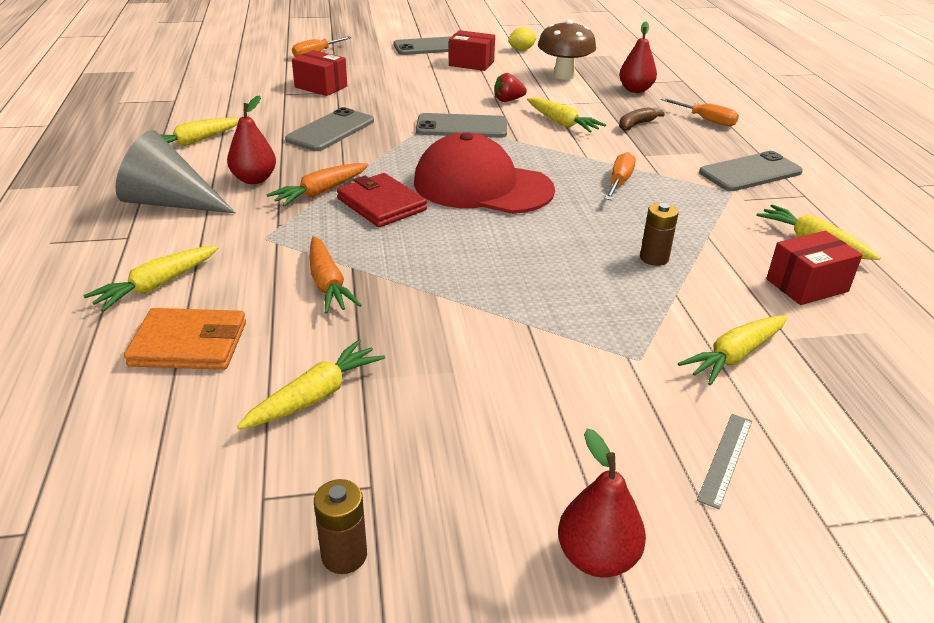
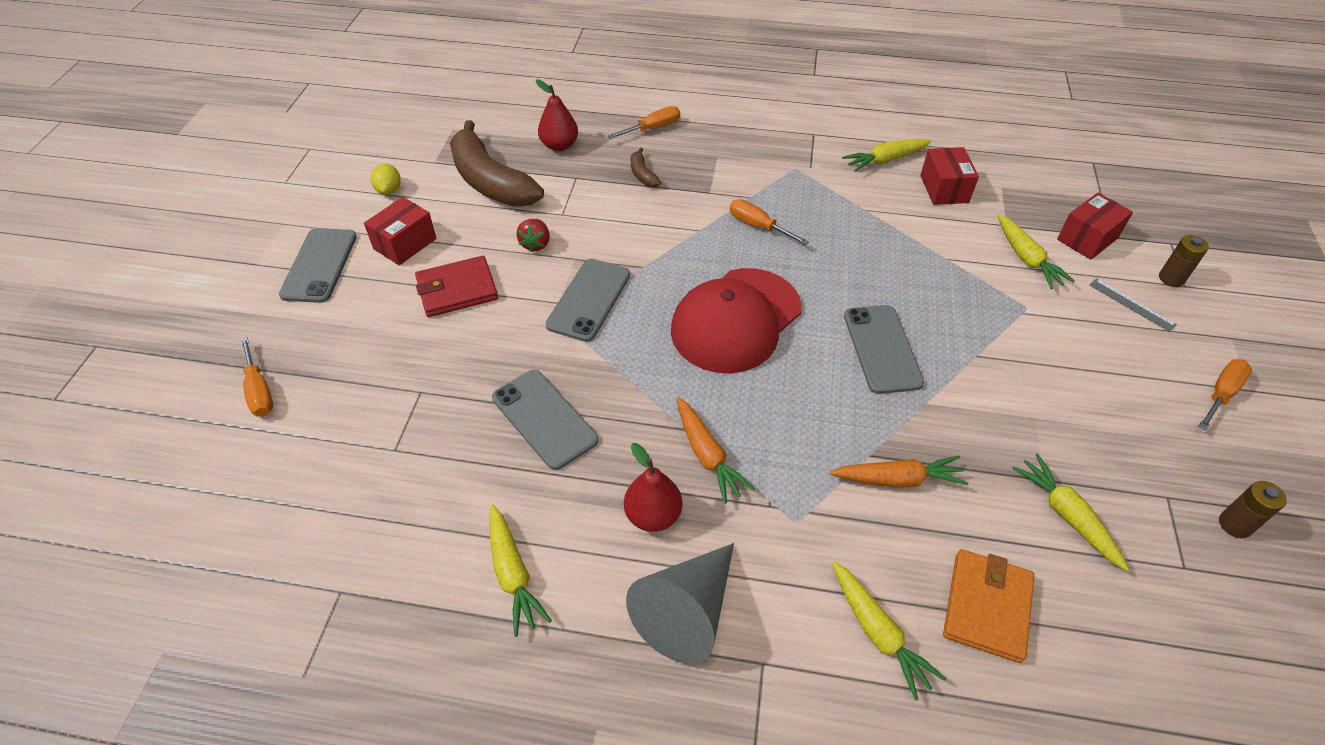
camera: 70 degrees left, 15 degrees up
red box [292,50,347,96] -> red box moved to [1057,193,1133,260]
red wallet [337,173,427,227] -> red wallet moved to [415,256,498,317]
yellow carrot [527,98,606,133] -> none
brown mushroom [538,19,596,80] -> brown banana [450,120,544,206]
red pear [558,429,646,577] -> orange screwdriver [1198,359,1252,430]
brown battery [640,203,679,266] -> brown battery moved to [1159,235,1209,287]
grey phone [699,151,803,191] -> grey phone moved to [844,305,924,394]

